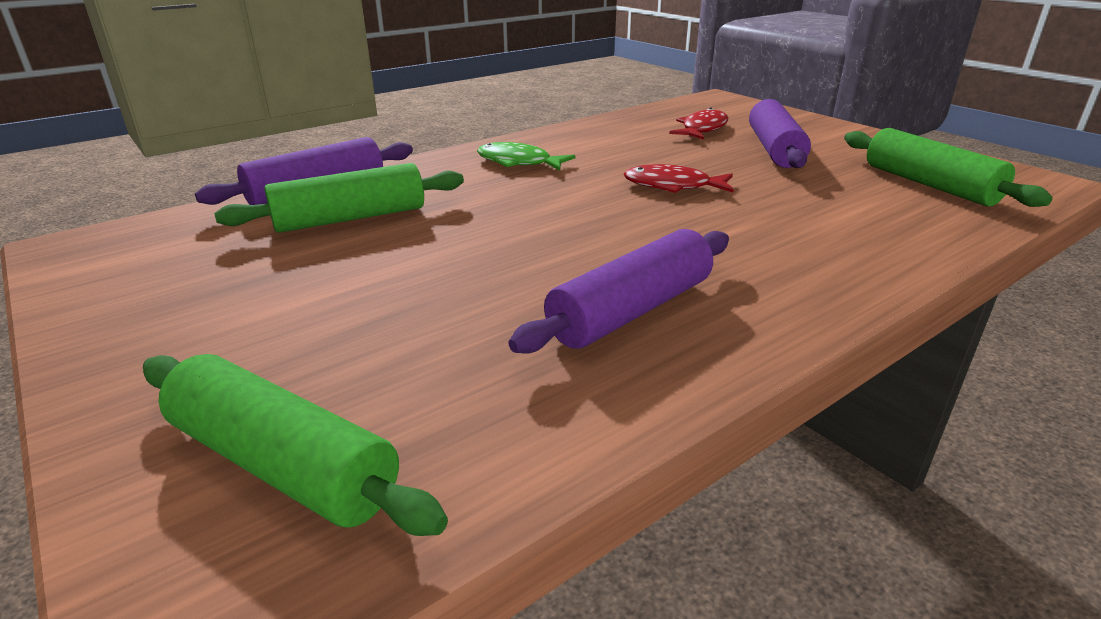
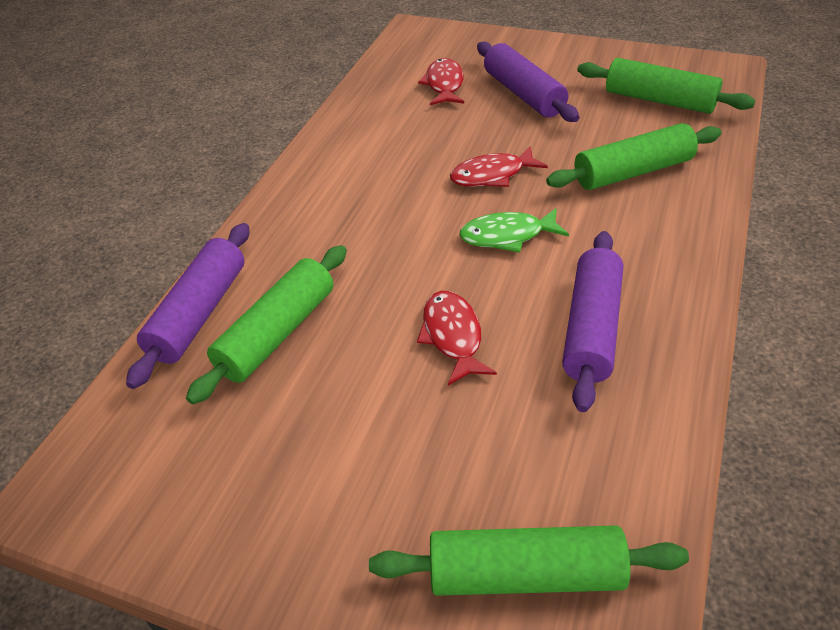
camera: 30 degrees left, 15 degrees up
green fish [477,142,576,170] -> green fish moved to [459,208,569,253]
none -> red fish [417,291,497,386]
none -> green rolling pin [546,123,721,190]

